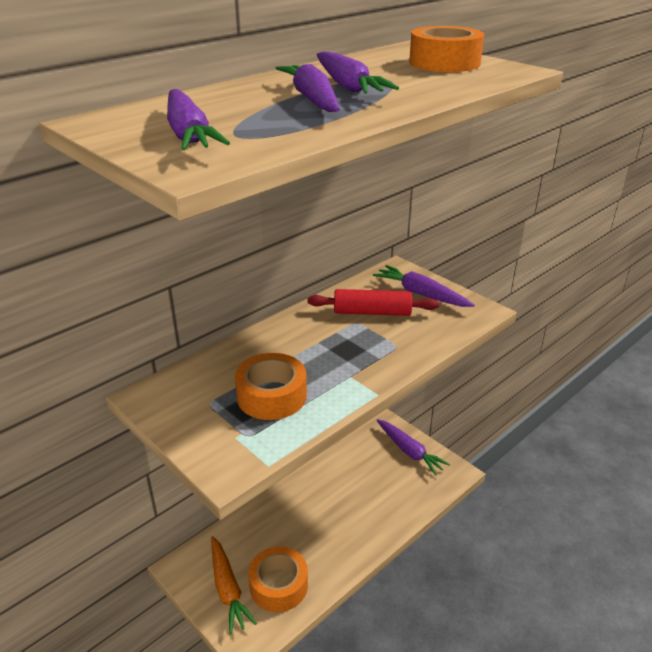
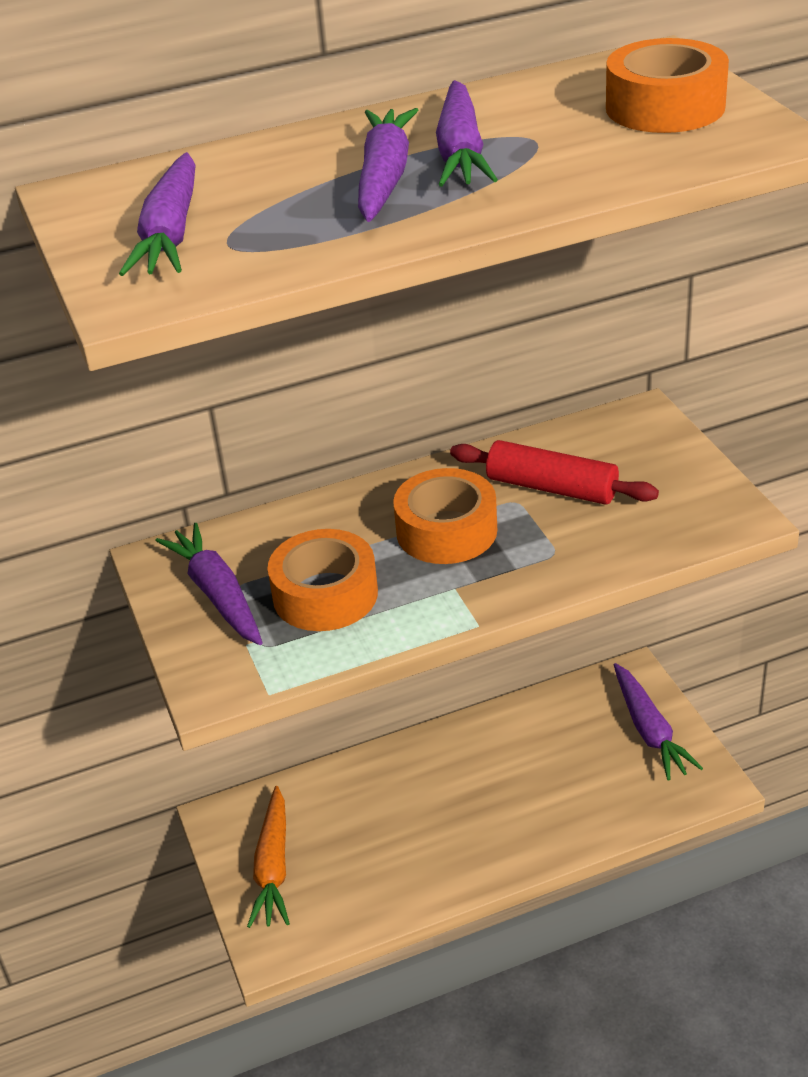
camera: 25 degrees right, 5 degrees up
orange tape [248,546,308,612] -> orange tape moved to [393,468,497,564]
purple carrot [373,265,475,307] -> purple carrot moved to [155,523,263,645]

